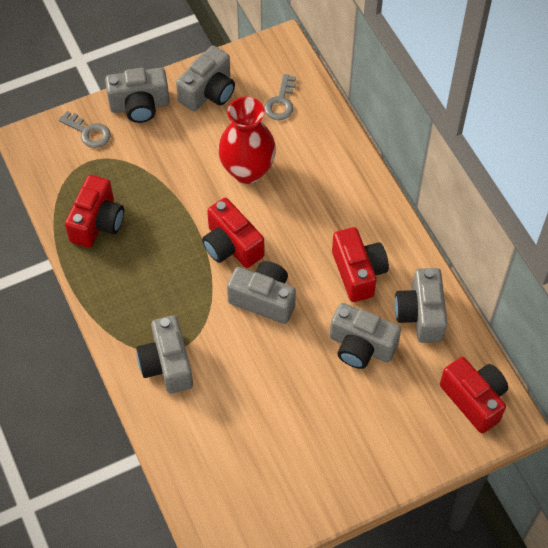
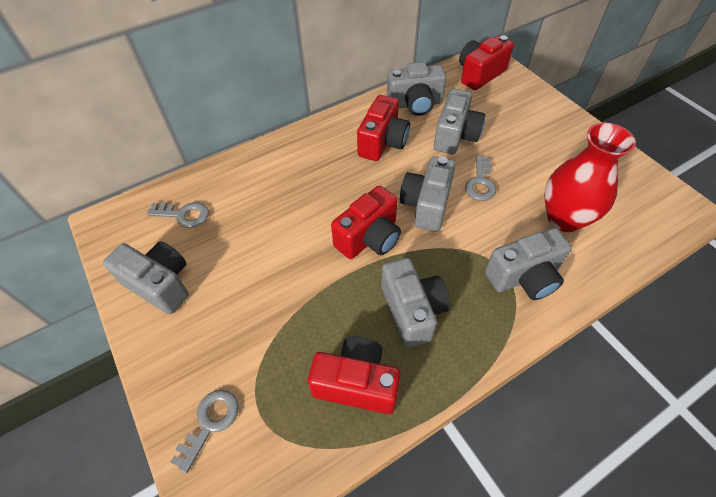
camera: 95 degrees left, 5 degrees down
grey camera [105,68,170,123] -> grey camera moved to [381,258,450,348]
red vase [218,97,276,184] -> red vase moved to [544,123,636,232]
red camera [332,227,389,302] -> red camera turned 135 degrees clockwise [357,95,410,161]
none -> grey key [465,156,496,201]

